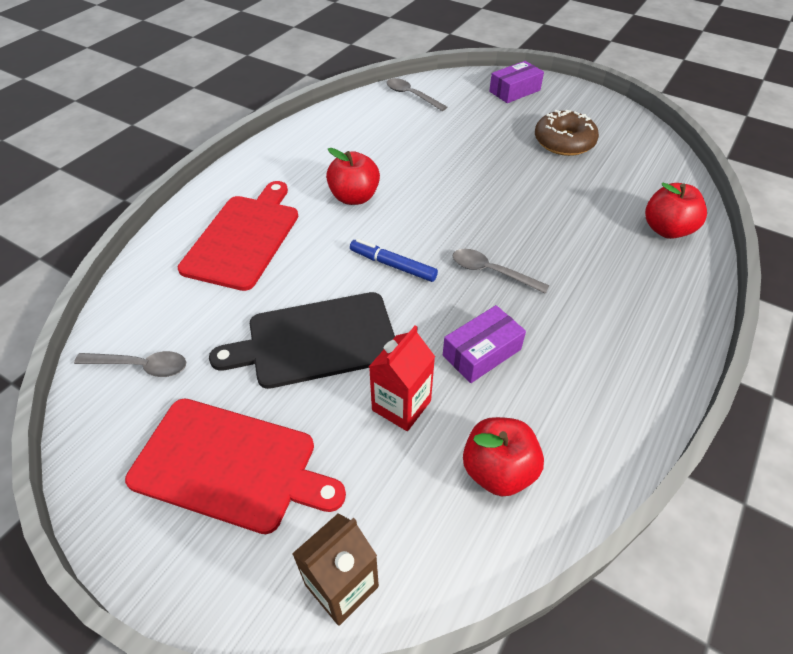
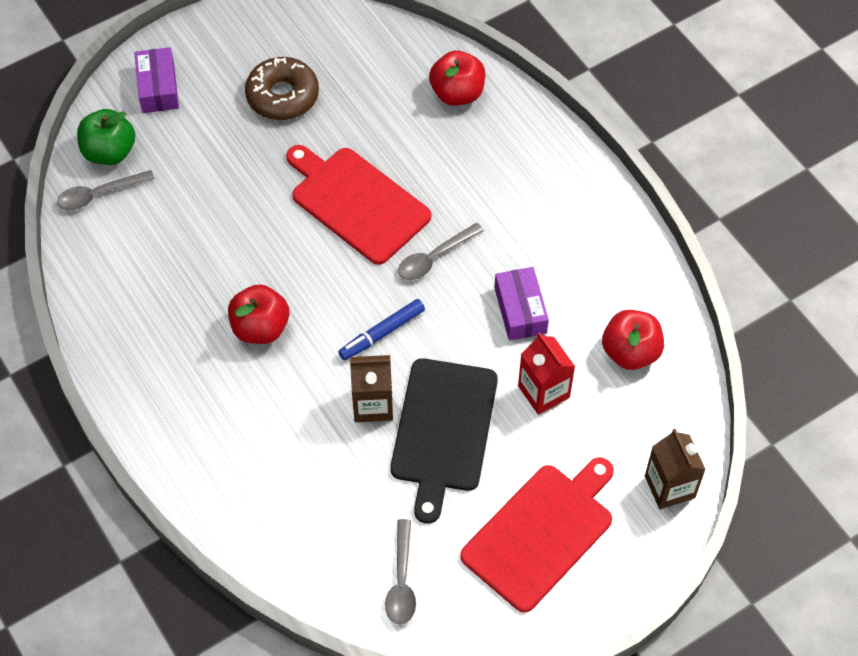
camera: 65 degrees left, 10 degrees up
grey spoon [74,351,186,377] -> grey spoon turned 150 degrees clockwise [385,519,416,625]
red cutting board [178,181,298,291] -> red cutting board moved to [286,145,431,265]
none -> green apple [77,109,135,165]
none -> brown carton [350,355,393,422]

